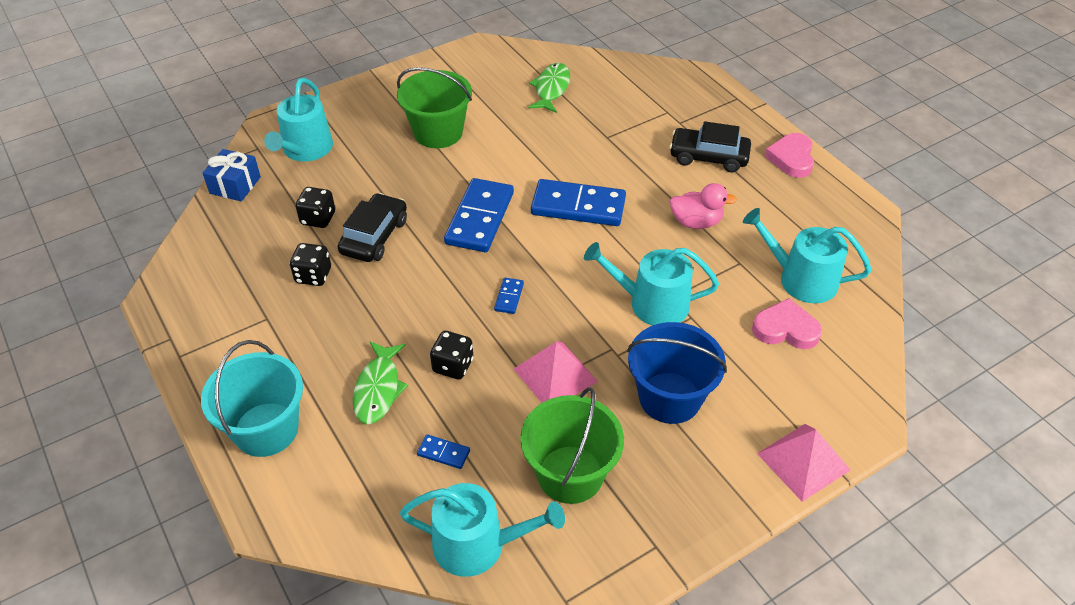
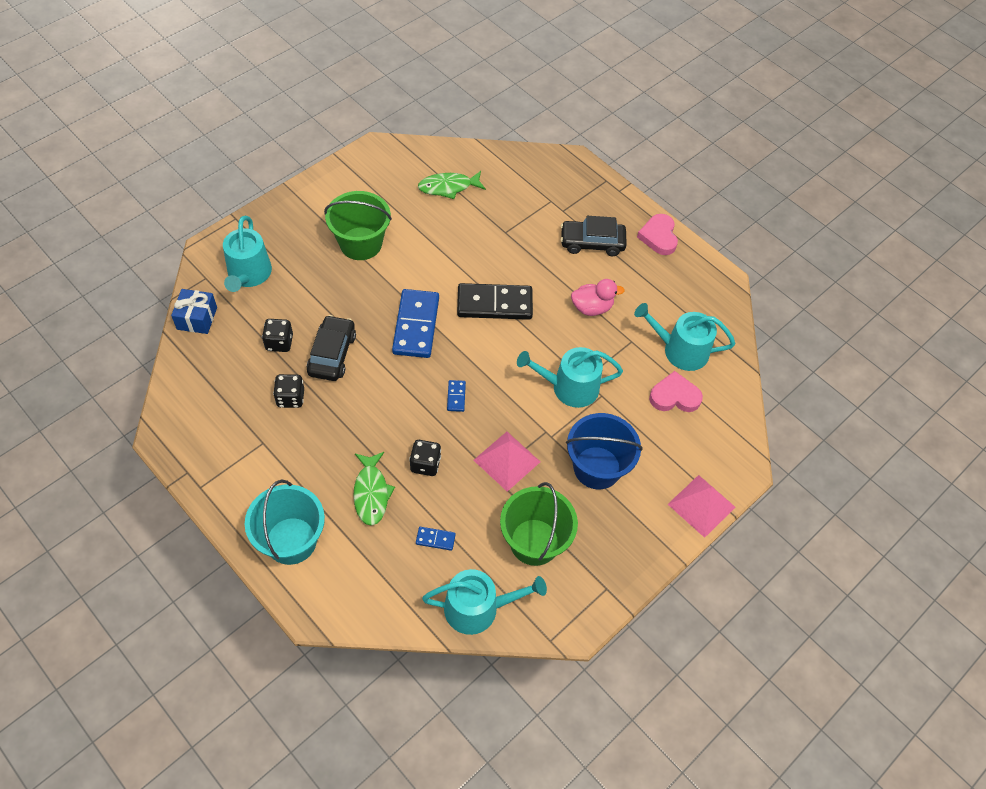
camera: 15 degrees left, 10 degrees up
green fish [528,63,570,113] -> green fish turned 105 degrees counterclockwise [418,171,486,199]
blue domino [531,179,626,226] -> black domino [457,283,533,320]

